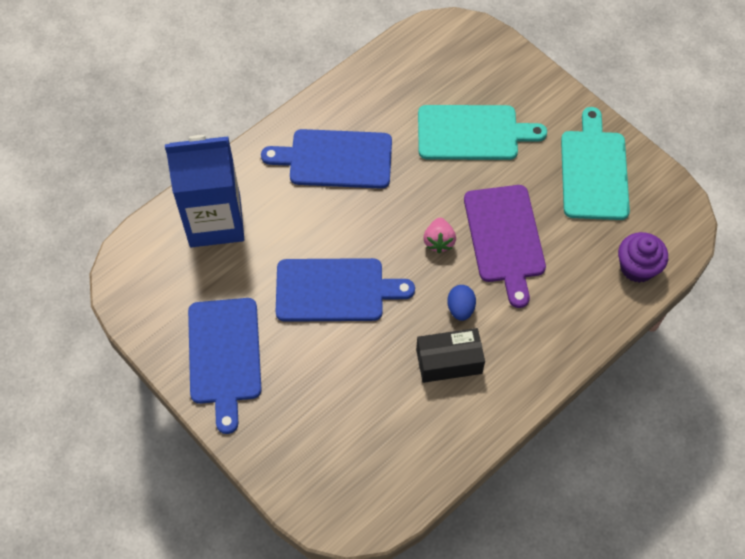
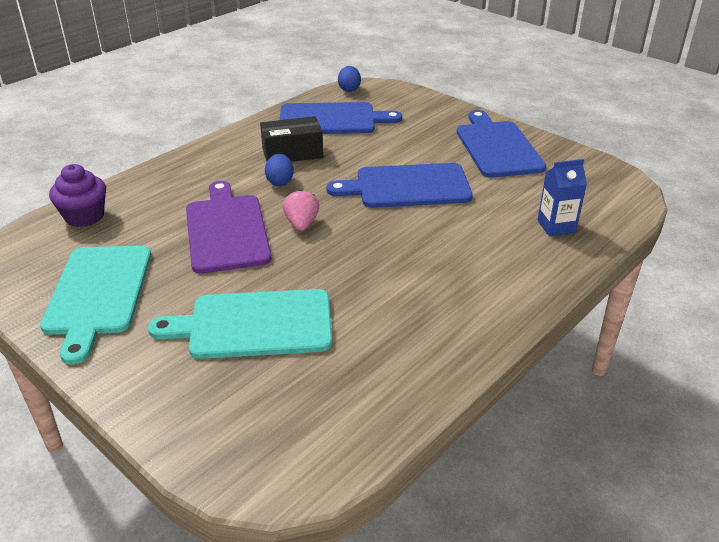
camera: 175 degrees right, 25 degrees down
blue carton [165,135,244,247] -> blue carton [537,159,587,236], size x0.47
blue cutting board [261,129,392,189] -> blue cutting board moved to [280,102,402,134]
none -> blue egg [338,66,361,92]

